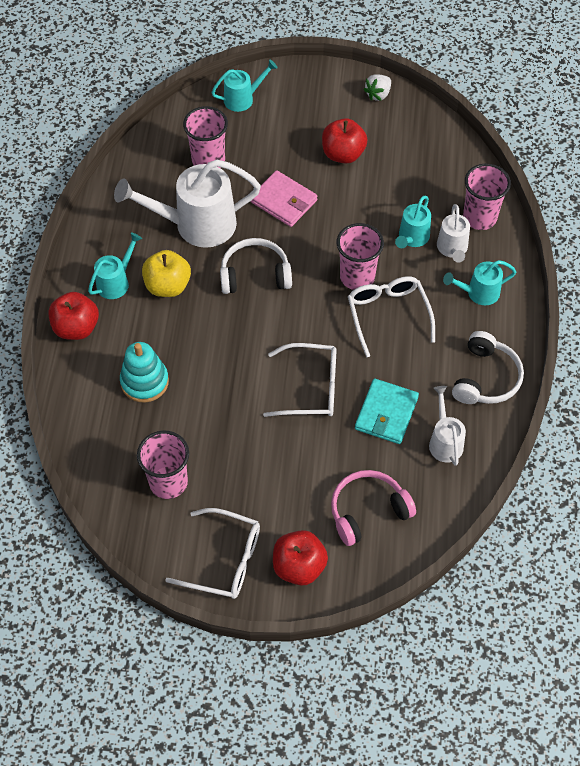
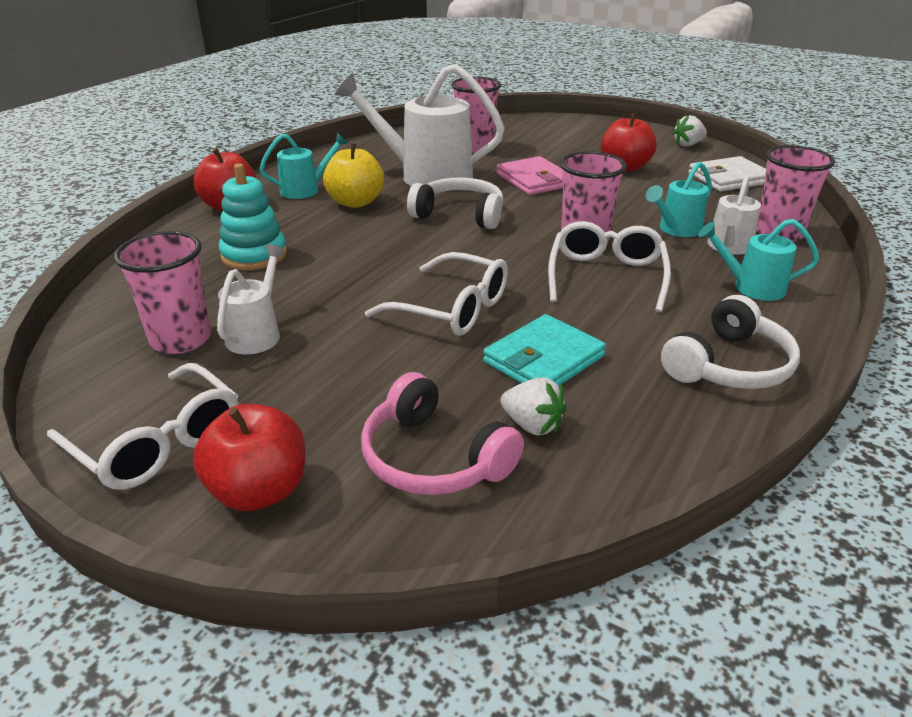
camera: 25 degrees right, 25 degrees down
turquoise watering can [211,59,278,112] -> none
pink headphones [331,470,416,546] -> pink headphones turned 135 degrees counterclockwise [361,372,524,495]
white watering can [429,386,466,466] -> white watering can moved to [217,244,286,355]
none -> white strawberry [500,378,567,436]
none -> white wallet [688,156,766,192]

